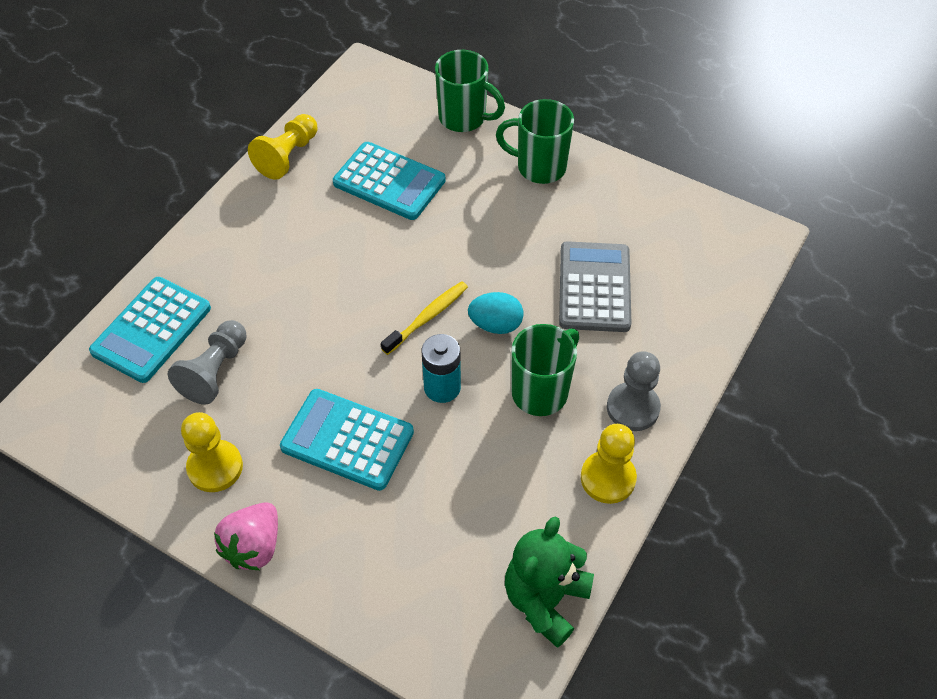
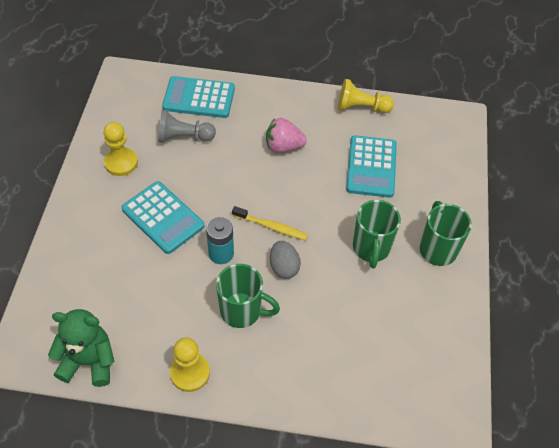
camera: 65 degrees right, 0 degrees up
pink strawberry [214,502,278,570] -> pink strawberry moved to [266,118,307,153]
turquoise calculator [280,389,414,491] -> turquoise calculator turned 135 degrees clockwise [122,181,204,254]
green mug [435,50,505,132] -> green mug moved to [353,200,401,269]
turquoise egg [468,292,523,334] -> grey egg [270,241,301,279]
grey calculator [559,241,631,332] -> none
grey pawn [607,351,661,431] -> none

